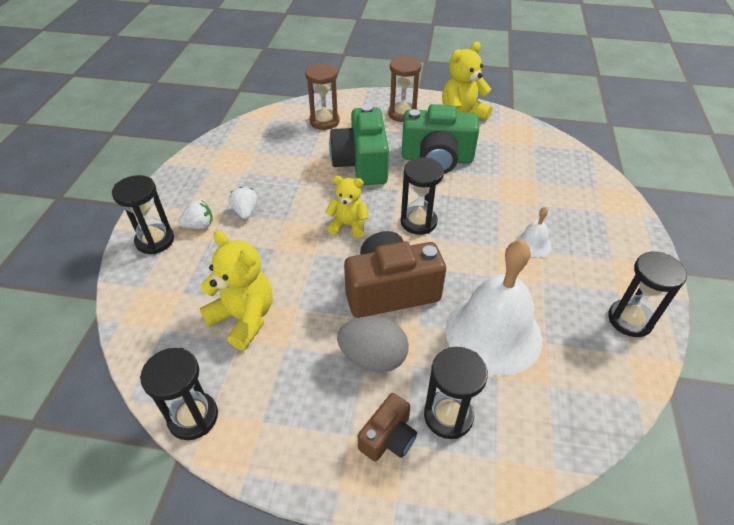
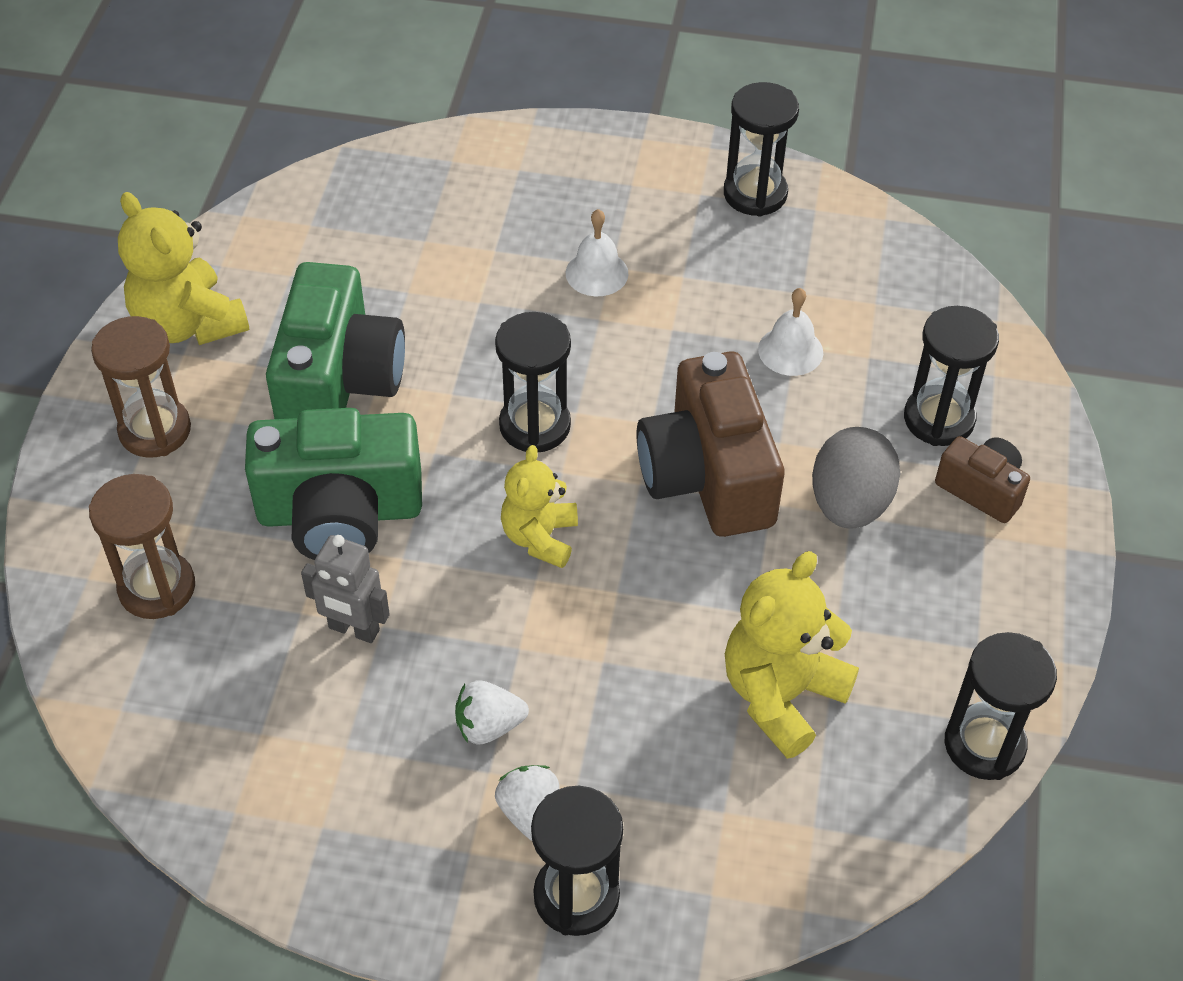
camera: 90 degrees left, 5 degrees up
white bell [445,240,542,376] -> white bell [758,288,823,376], size x0.43
none -> grey robot [301,535,390,643]

